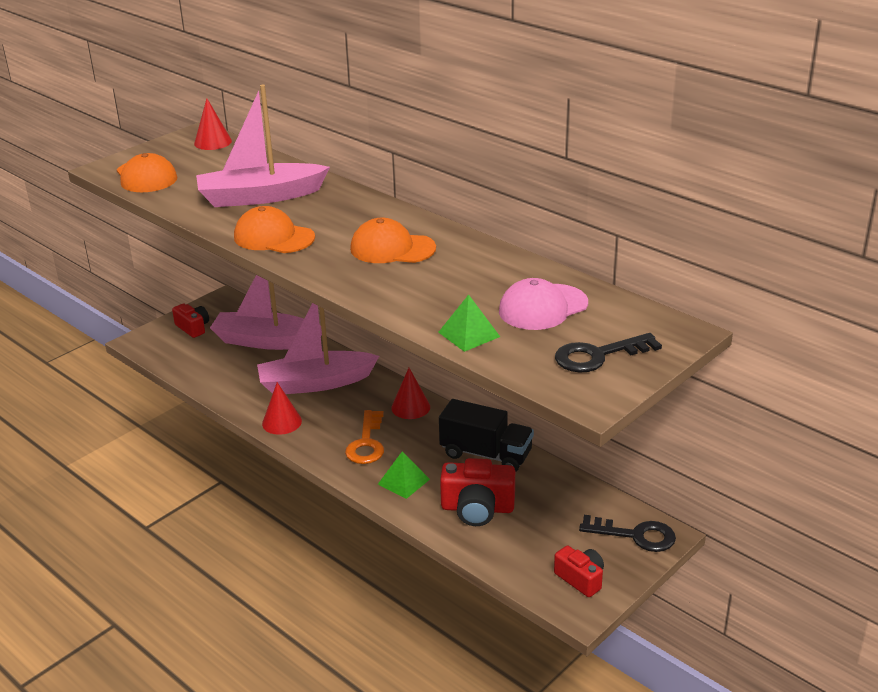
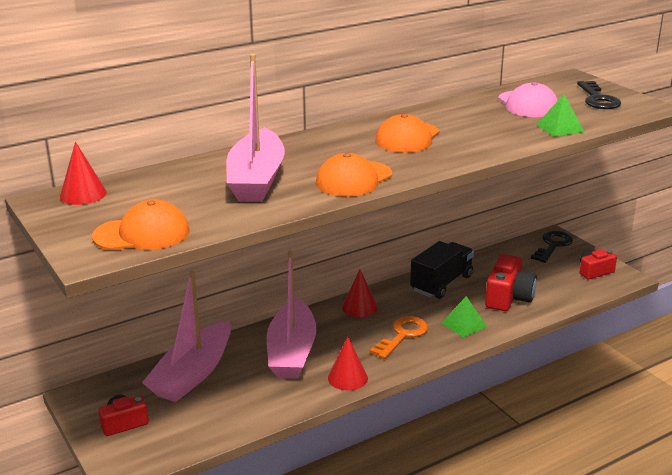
camera: 75 degrees left, 5 degrees down
orange key [345,410,384,464] -> orange key turned 75 degrees counterclockwise [370,316,428,359]

